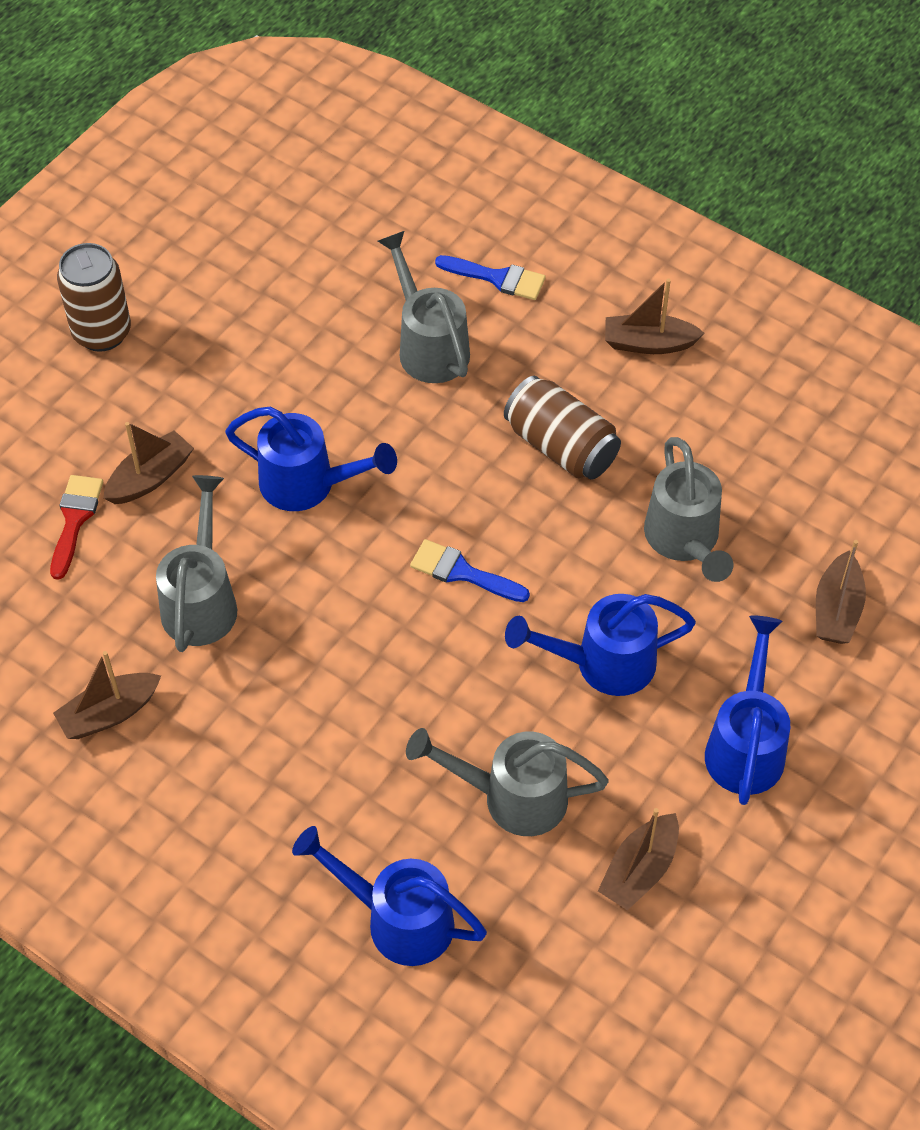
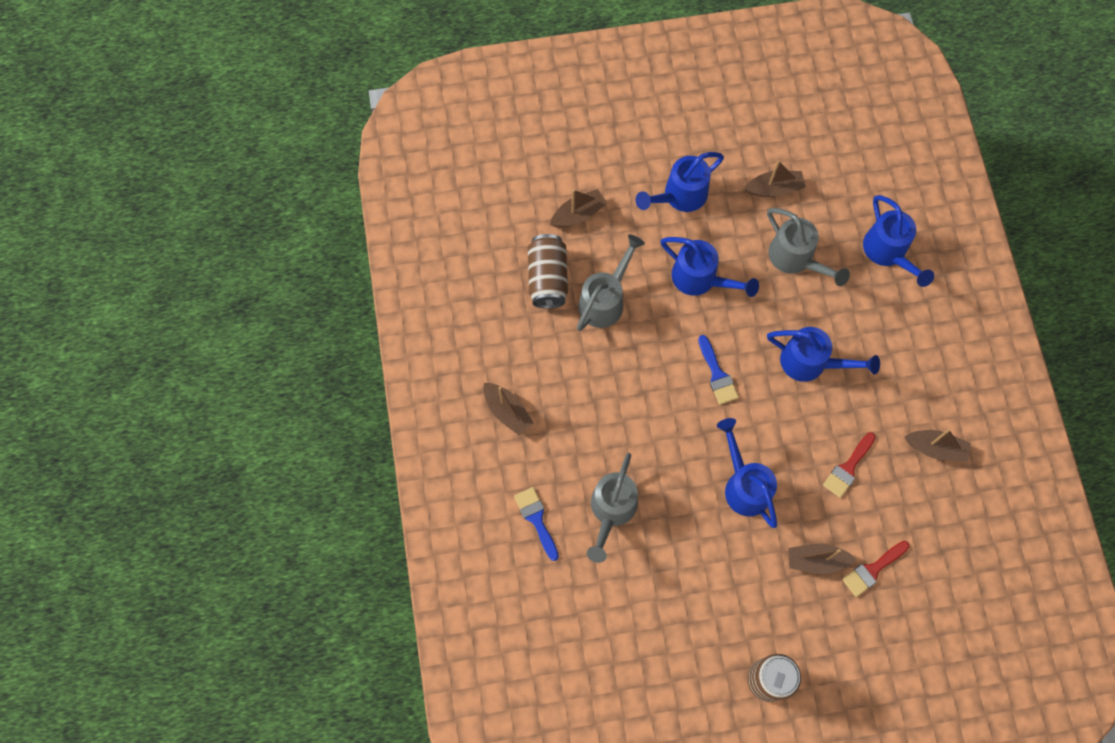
camera: 135 degrees left, 15 degrees up
grey watering can [156,475,237,652] -> red brush [823,432,876,498]
brown can [504,376,621,479] -> brown can moved to [528,234,568,309]
none -> blue watering can [767,327,880,382]

